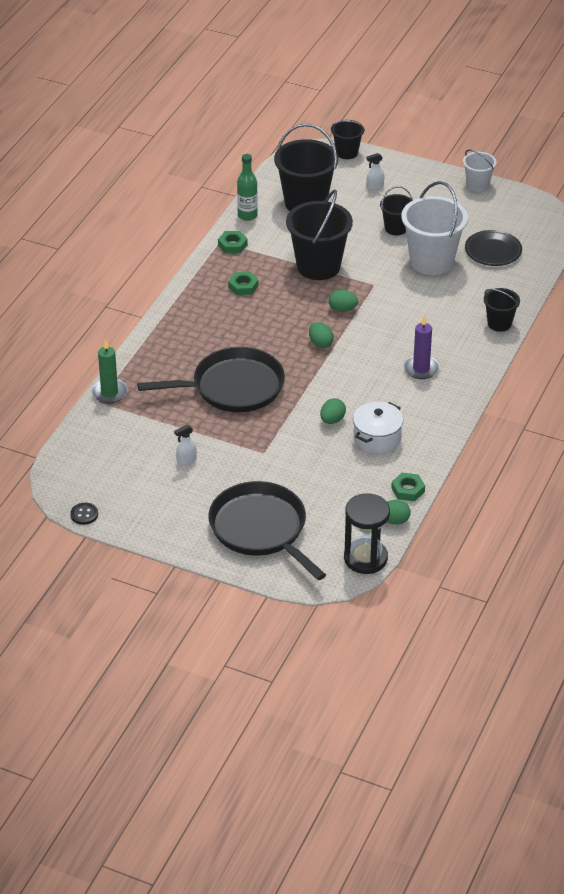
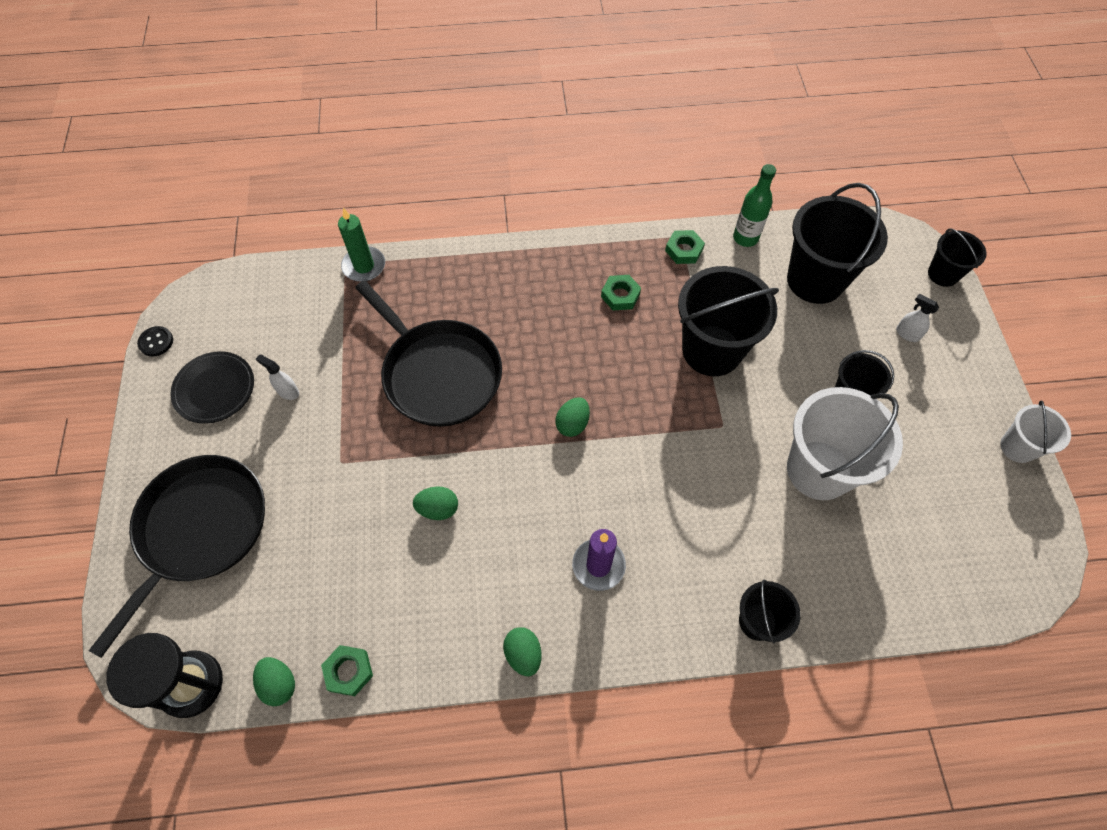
camera: 60 degrees right, 20 degrees up
green egg [329,290,358,312] -> green egg moved to [503,627,542,677]
white pot [353,402,403,454] -> none
black plate [465,230,522,266] -> black plate moved to [170,351,254,424]

